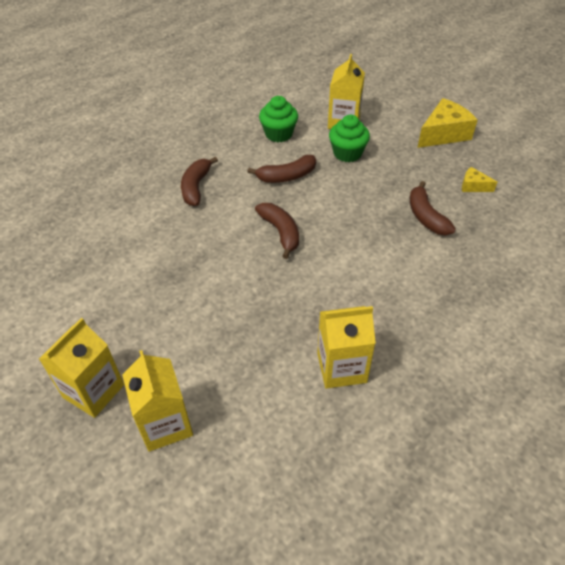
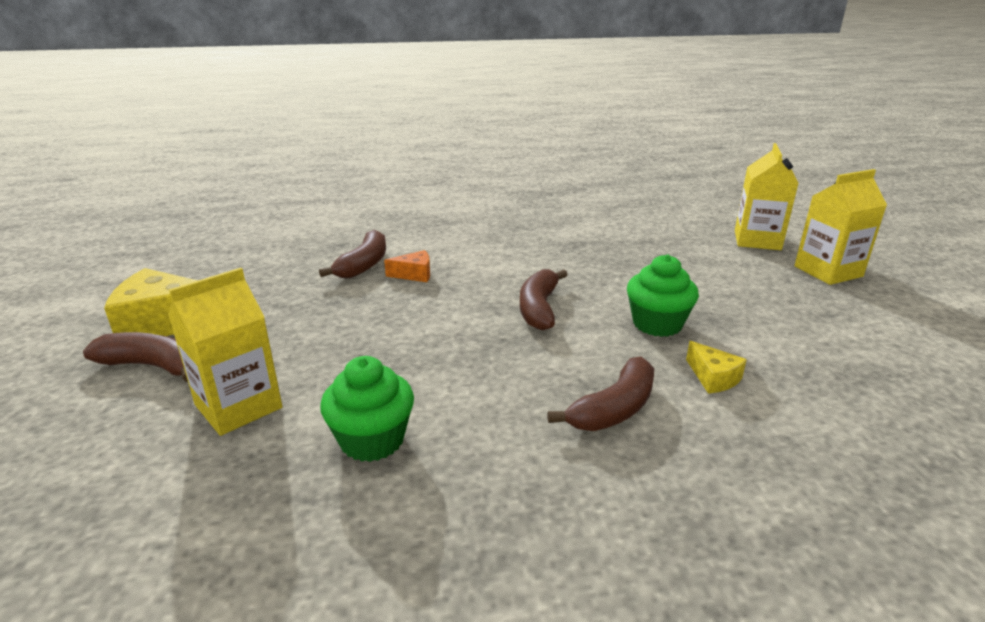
camera: 145 degrees left, 20 degrees down
brown banana [247,155,316,183] -> brown banana moved to [83,332,188,382]
yellow carton [317,306,376,389] -> none
green cupcake [329,115,370,162] -> green cupcake moved to [627,255,699,337]
yellow cheese [462,167,497,192] -> yellow cheese moved to [686,341,747,394]
none -> orange cheese [384,250,430,282]

